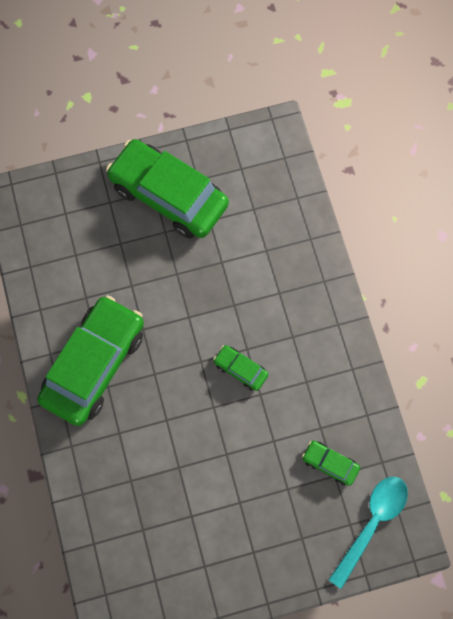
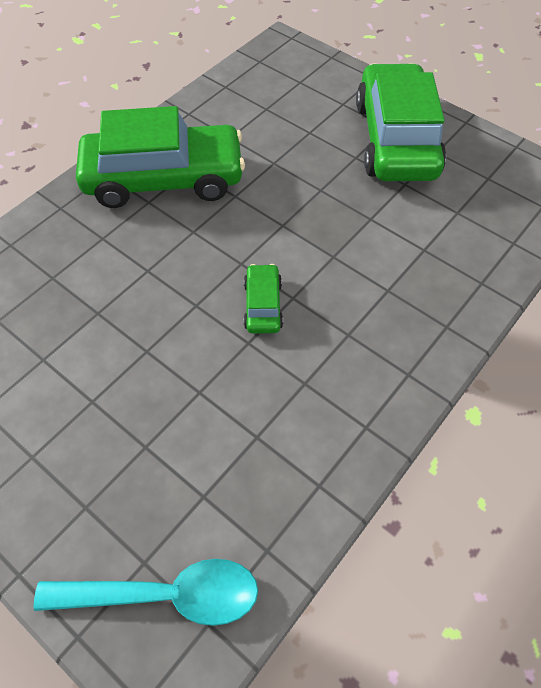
camera: 55 degrees right, 15 degrees down
green car [302,441,360,486] -> none

